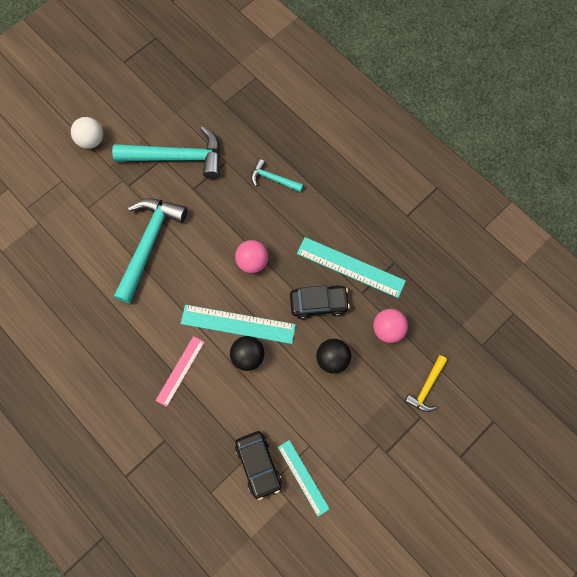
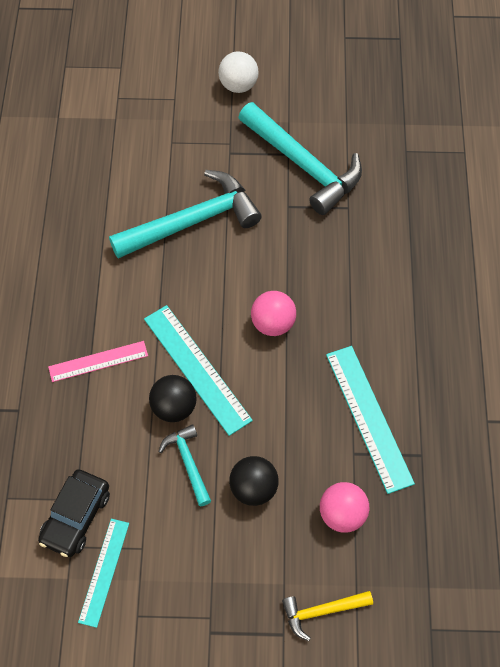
camera: 45 degrees right, 10 degrees down
turquoise hammer [251,159,304,192] -> turquoise hammer moved to [158,424,211,506]
black car [290,285,350,319] -> none

